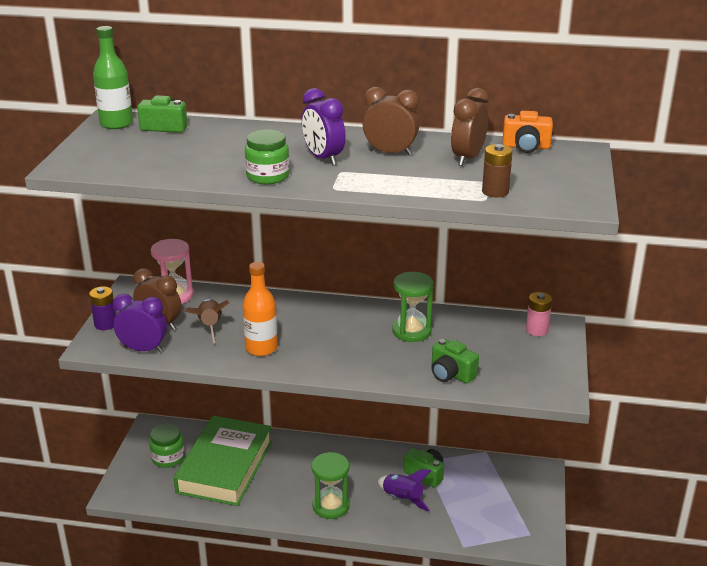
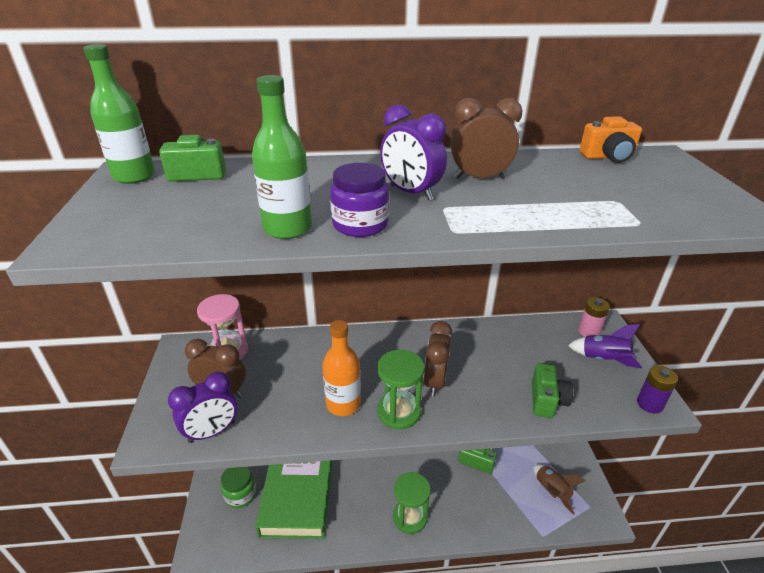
camera: 15 degrees left, 5 degrees up
purple battery [89,286,116,330] -> purple battery moved to [637,365,678,413]
purple clock [113,294,167,352] -> purple clock turned 150 degrees clockwise [168,372,238,443]
brown rocket [185,299,229,343] -> brown rocket moved to [533,464,586,515]
green jar [245,130,290,184] -> purple jar [330,163,389,237]
purple rocket [378,469,432,512] -> purple rocket moved to [568,324,642,368]
green hourglass [392,272,434,342] -> green hourglass moved to [377,350,425,429]
green camera [431,339,479,383] -> green camera turned 105 degrees counterclockwise [532,363,573,418]
brown clock [451,88,489,166] -> brown clock moved to [424,321,452,396]
brown battery [482,144,513,197] -> none
none -> green bottle [252,75,312,239]

